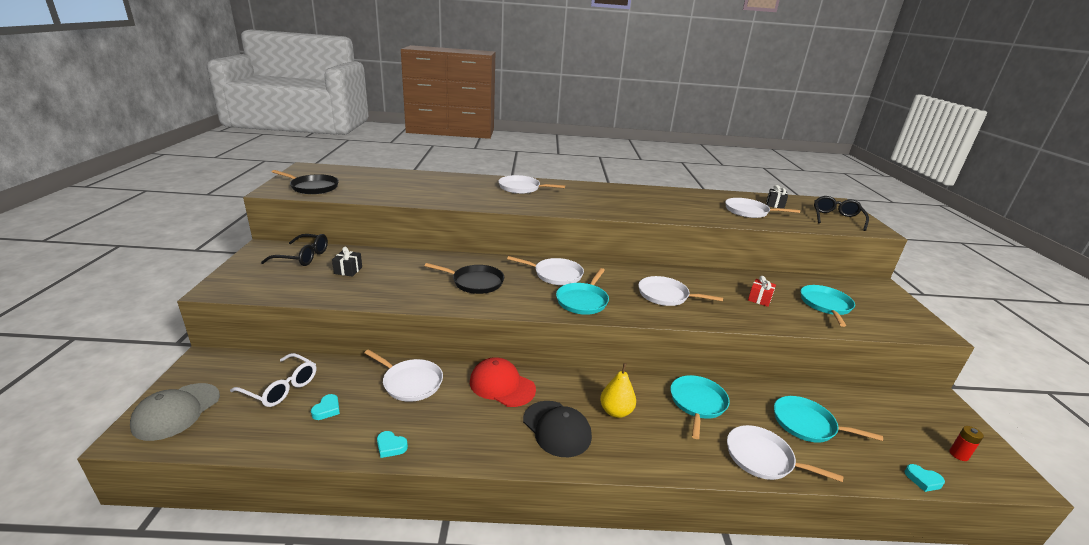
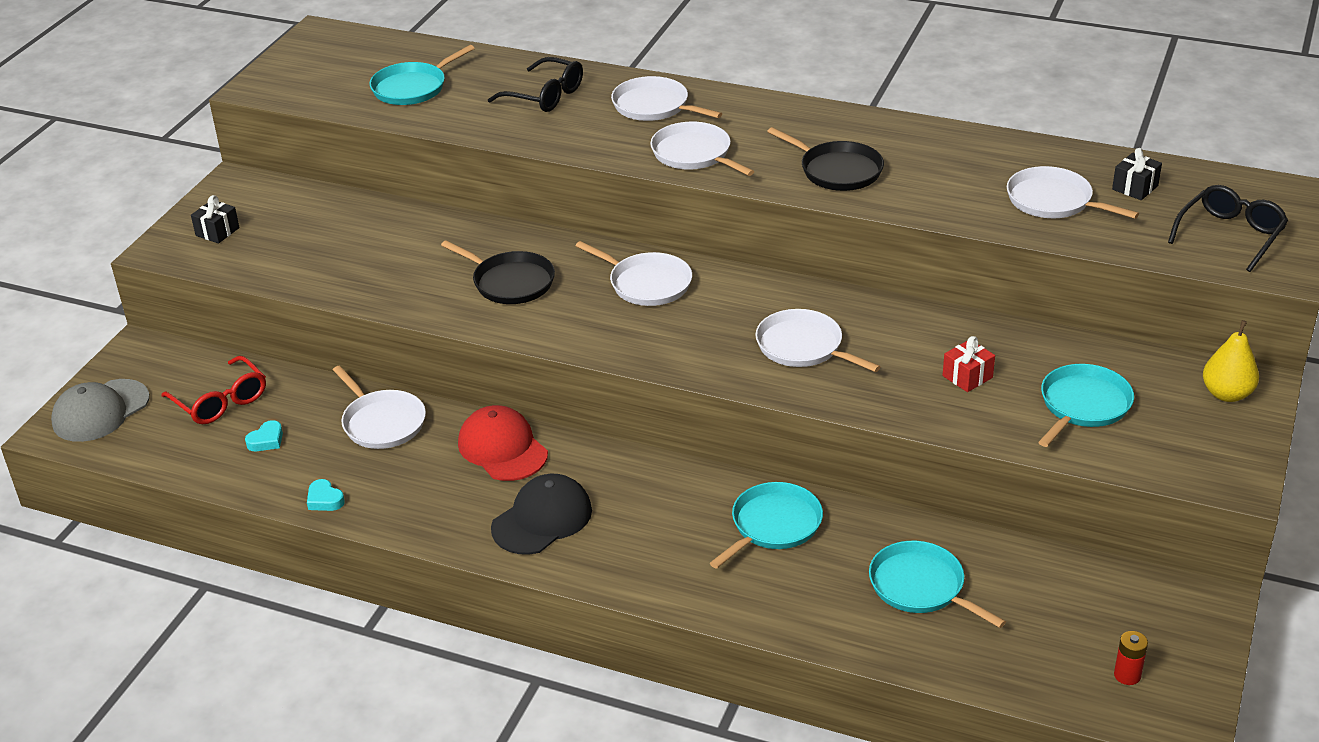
camera: 25 degrees right, 10 degrees up
white glasses [230,353,316,407] -> red glasses [161,356,266,424]
black glasses [261,234,328,266] -> black glasses moved to [488,57,583,112]
black pan [272,170,339,194] -> black pan moved to [767,127,884,191]
black gift [332,247,362,277] -> black gift moved to [191,195,240,243]
black cap [523,401,592,457] -> black cap turned 120 degrees counterclockwise [491,474,592,555]
turquoise pan [556,268,609,315] -> turquoise pan moved to [370,45,475,105]
yellow pear [600,363,636,418] -> yellow pear moved to [1203,320,1259,402]
white pan [727,425,843,482] -> white pan moved to [650,122,755,176]
turquoise heart [905,464,945,492] -> none

